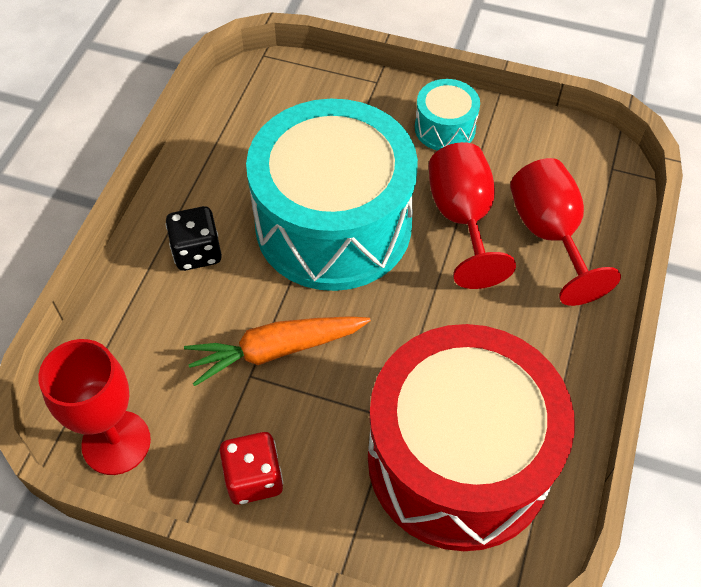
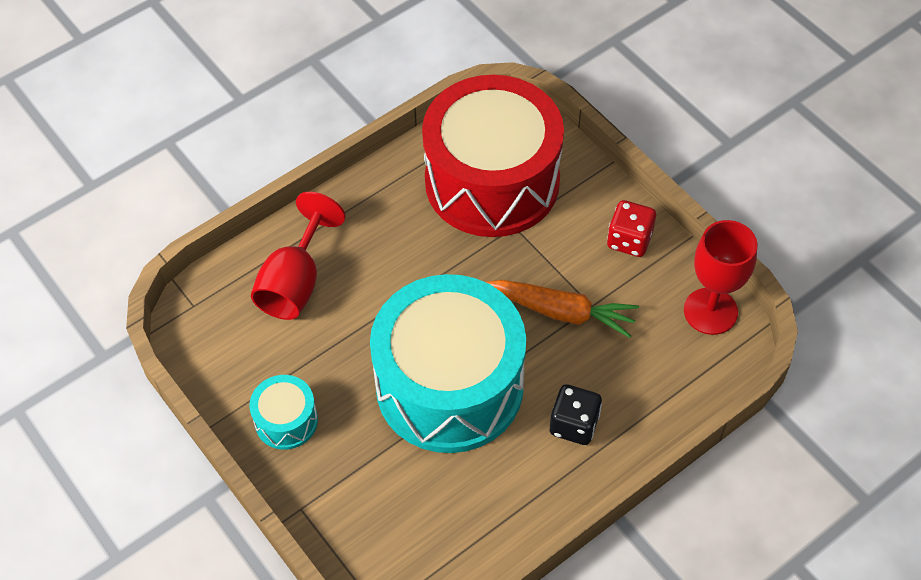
camera: 145 degrees left, 0 degrees up
red goblet [429,142,516,289] -> none

